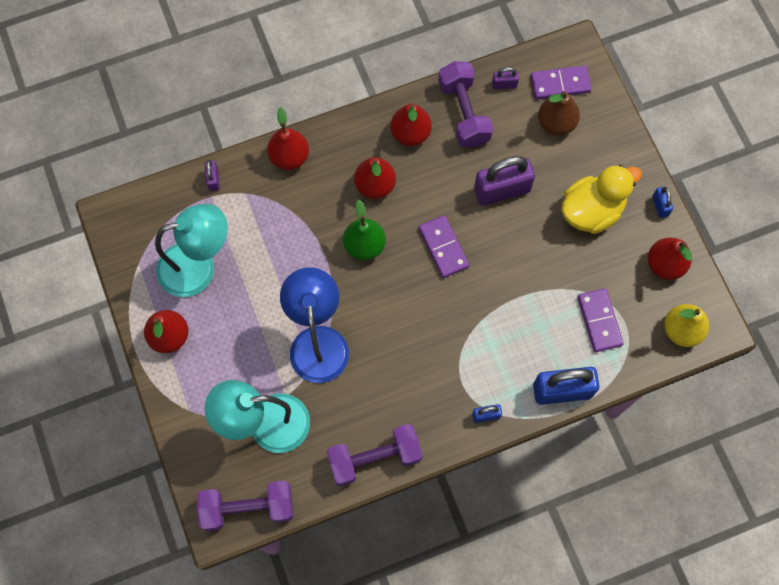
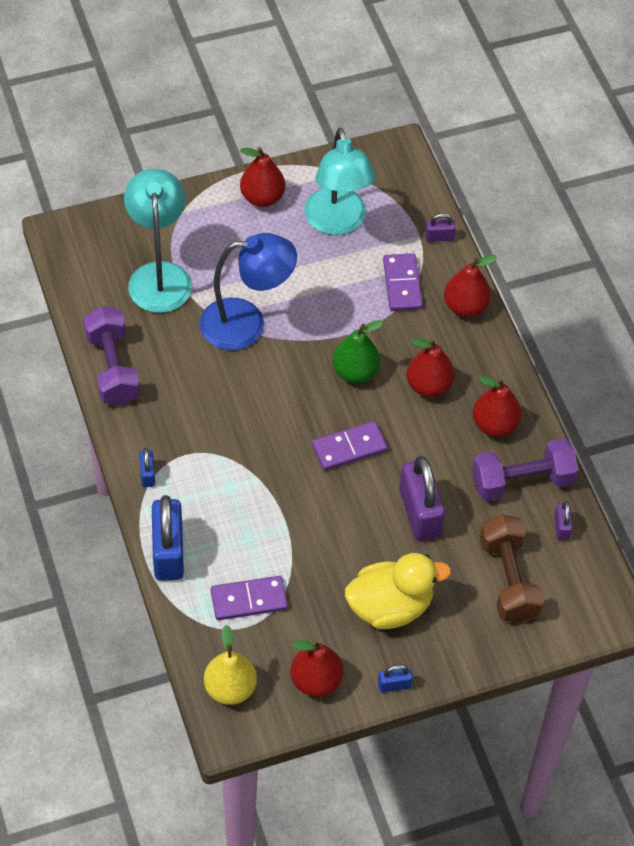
camera: 90 degrees right, 15 degrees down
purple dumbbell [197,481,293,531] -> none
purple domino [531,66,591,99] -> purple domino moved to [383,253,423,311]
brown pear [538,91,580,136] -> brown dumbbell [480,515,544,623]
yellow duck [561,165,642,234] -> yellow duck turned 75 degrees counterclockwise [345,553,451,629]

